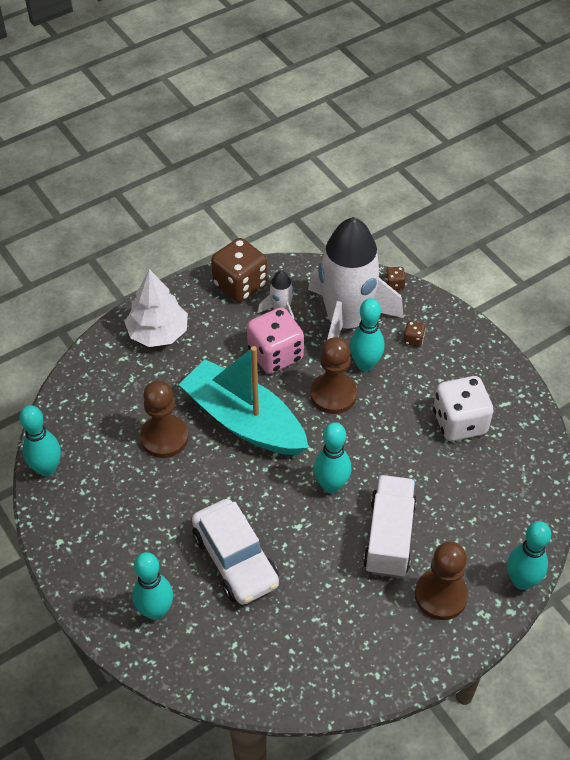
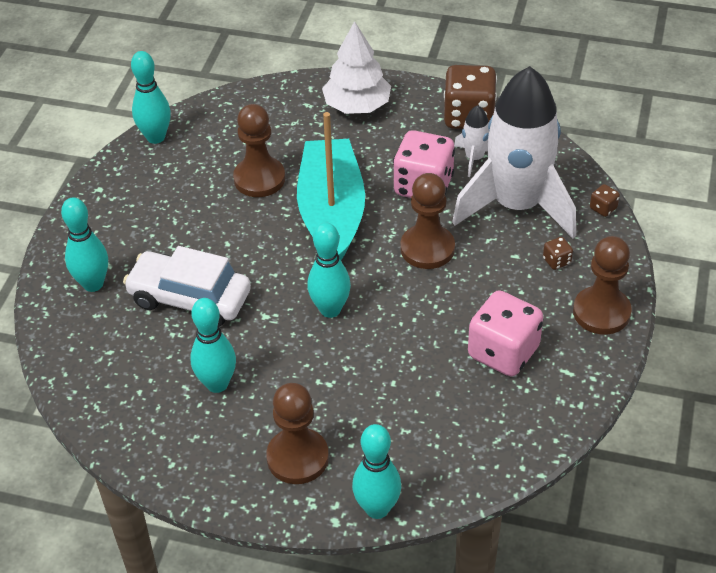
camera: 50 degrees right, 5 degrees down
white car [192,499,279,605] -> white car turned 90 degrees clockwise [123,246,251,327]
turquoise bowling pin [350,298,385,371] -> turquoise bowling pin moved to [191,298,236,393]
white truck [363,475,417,578] -> none
white dice [433,376,493,441] -> pink dice [468,290,543,376]
none -> brown pawn [573,236,632,335]

